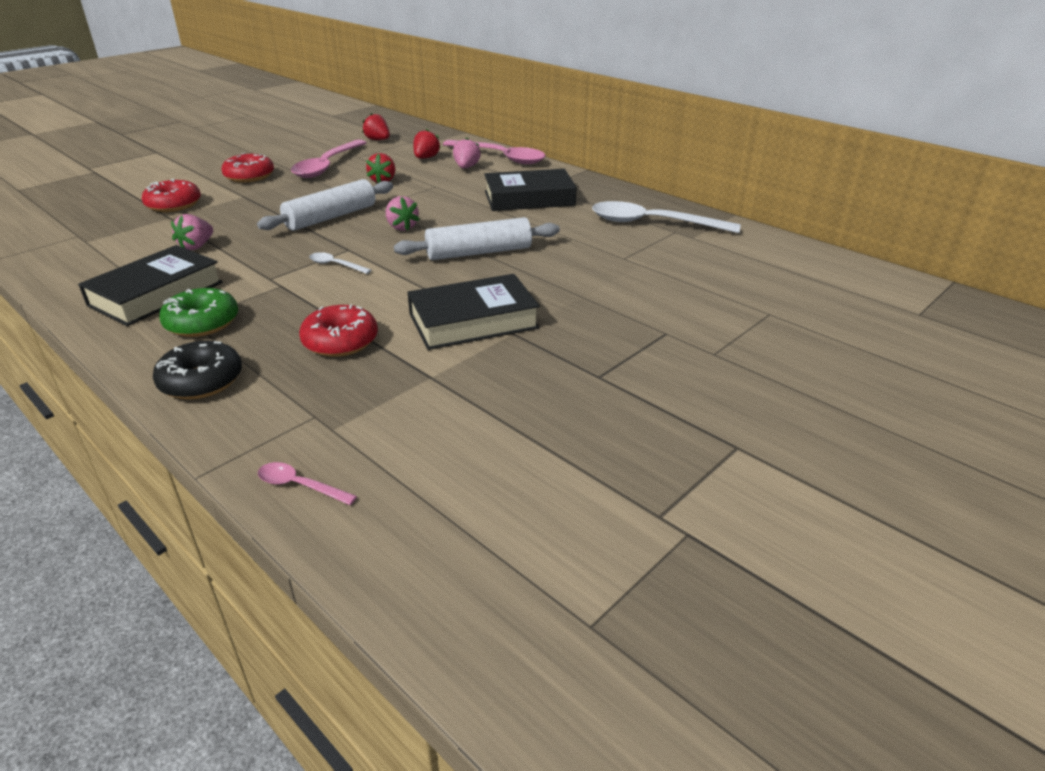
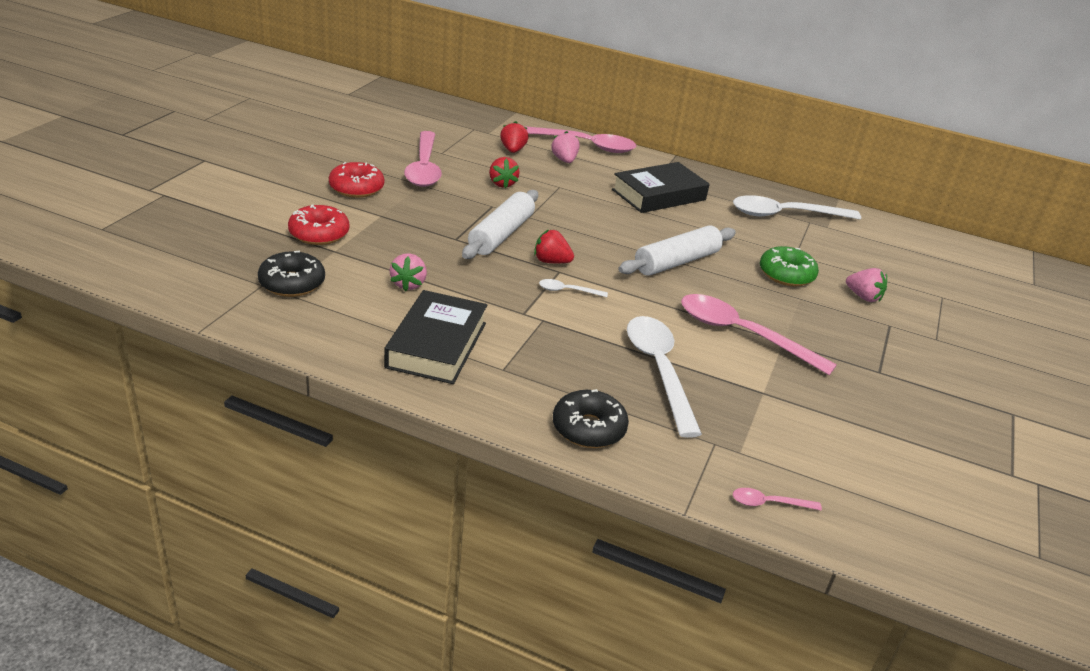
camera: 25 degrees left, 0 degrees up
green donut [159,288,238,337] -> green donut moved to [760,246,819,287]
red donut [299,304,378,357] -> white spoon [627,316,702,438]
red strawberry [362,113,390,140] -> red strawberry moved to [534,229,574,263]
pink strawberry [386,196,420,231] -> pink strawberry moved to [846,268,887,302]
black book [407,274,540,350] -> pink spoon [681,294,837,375]
none -> black donut [258,250,325,297]

